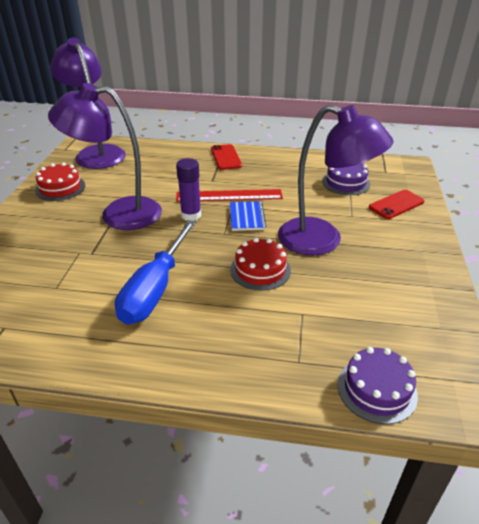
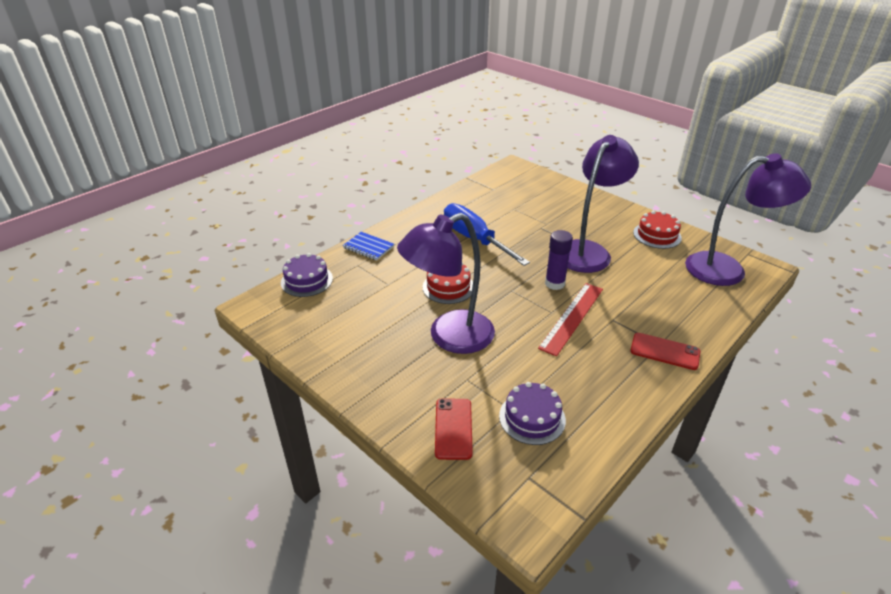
camera: 125 degrees right, 0 degrees up
blue notebook [230,201,266,231] -> blue notebook moved to [343,232,394,261]

